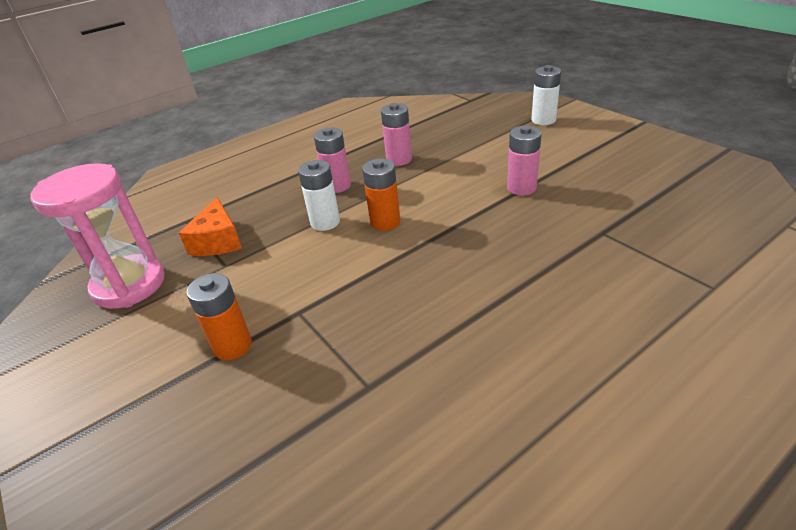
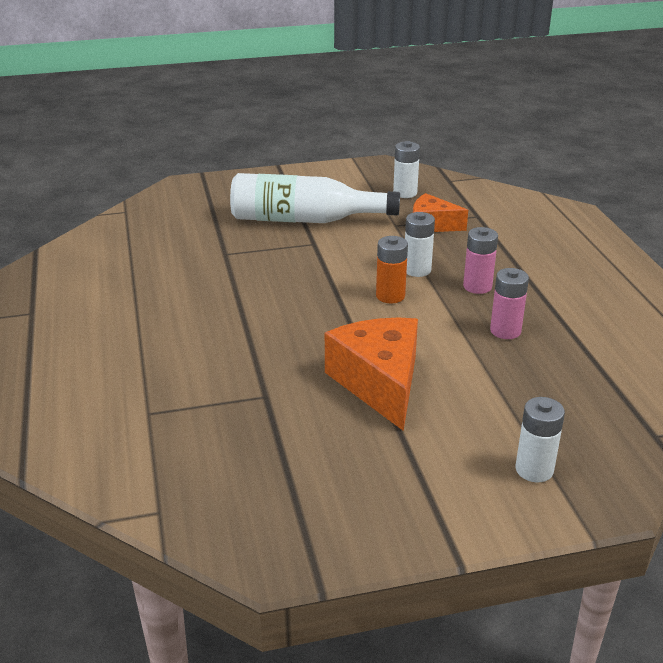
camera: 110 degrees right, 5 degrees down
pink hourglass [30,163,165,309] -> white battery [393,141,420,198]
orange battery [186,273,252,360] -> white bottle [230,173,400,223]
pink battery [507,125,541,195] -> orange cheese [325,318,418,431]

